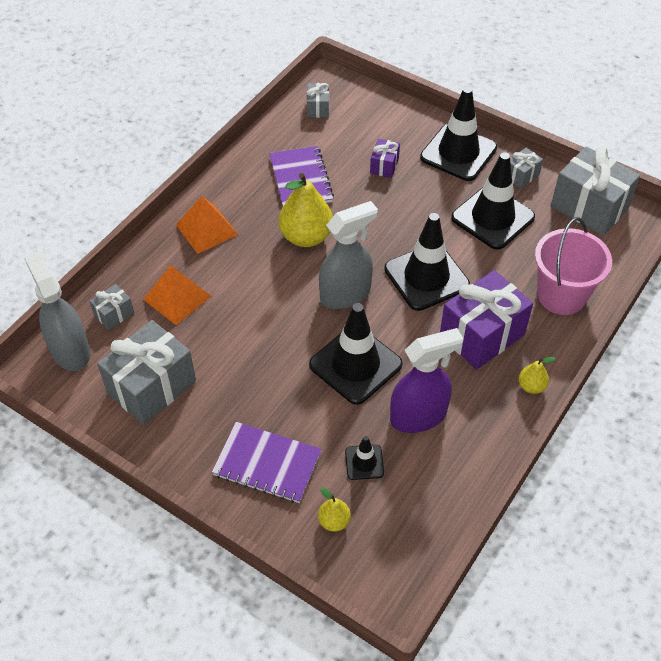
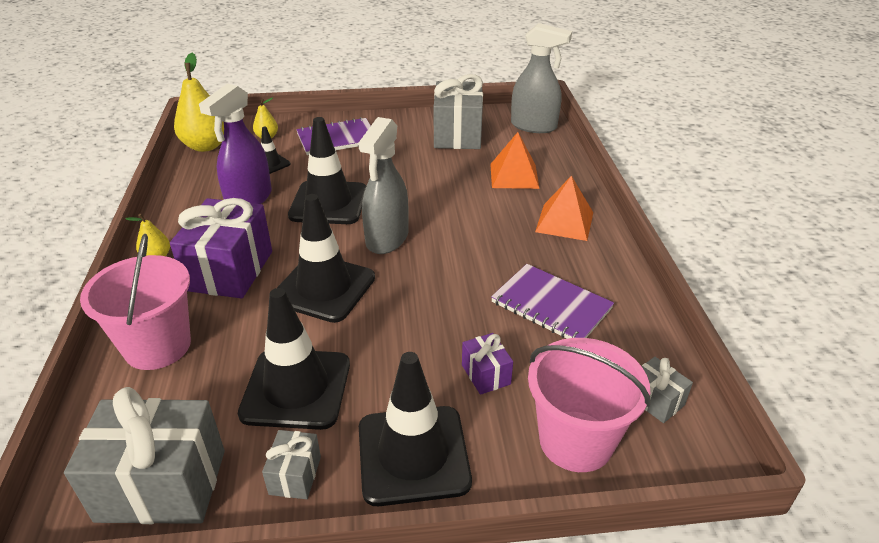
camera: 140 degrees right, 15 degrees down
grey gift [89,284,134,330] -> none
yellow pear [279,173,333,247] -> yellow pear moved to [174,53,224,152]
none -> pink bucket [528,338,651,472]

